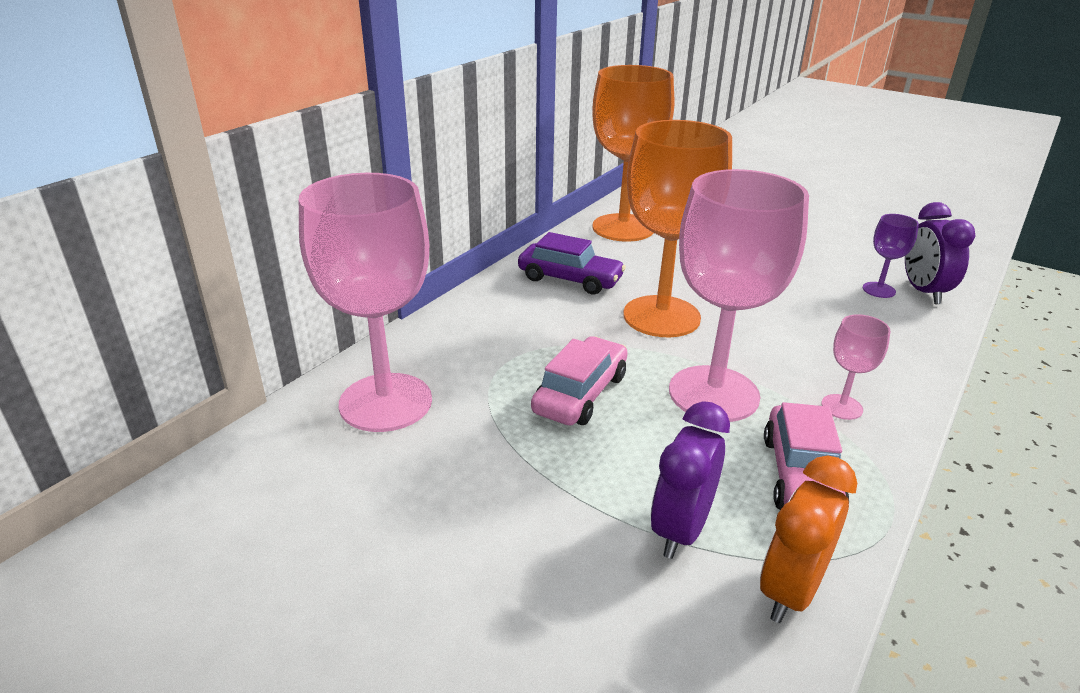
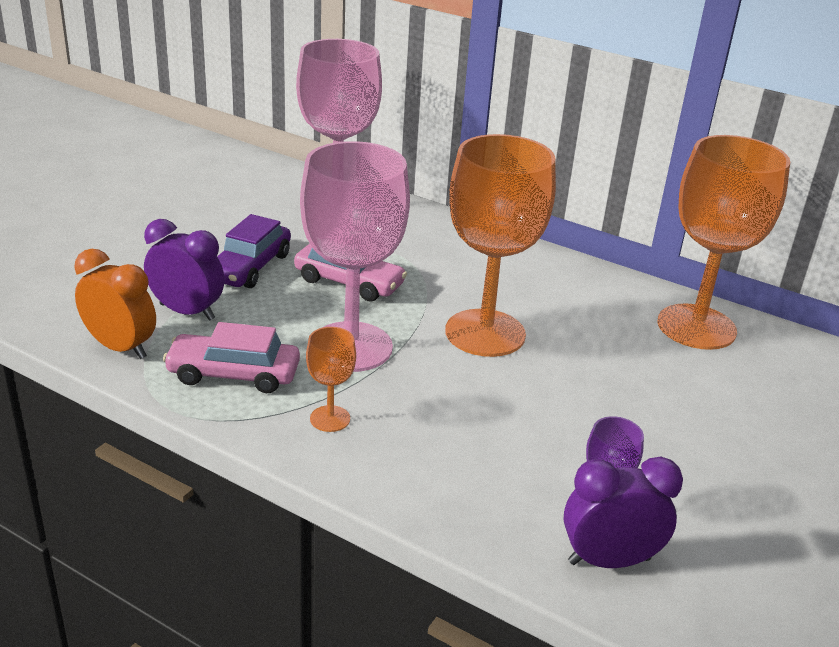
camera: 85 degrees right, 0 degrees up
purple car [518,232,626,294] -> purple car moved to [217,214,291,288]
pink goblet [821,314,891,420] -> orange goblet [306,327,356,432]

